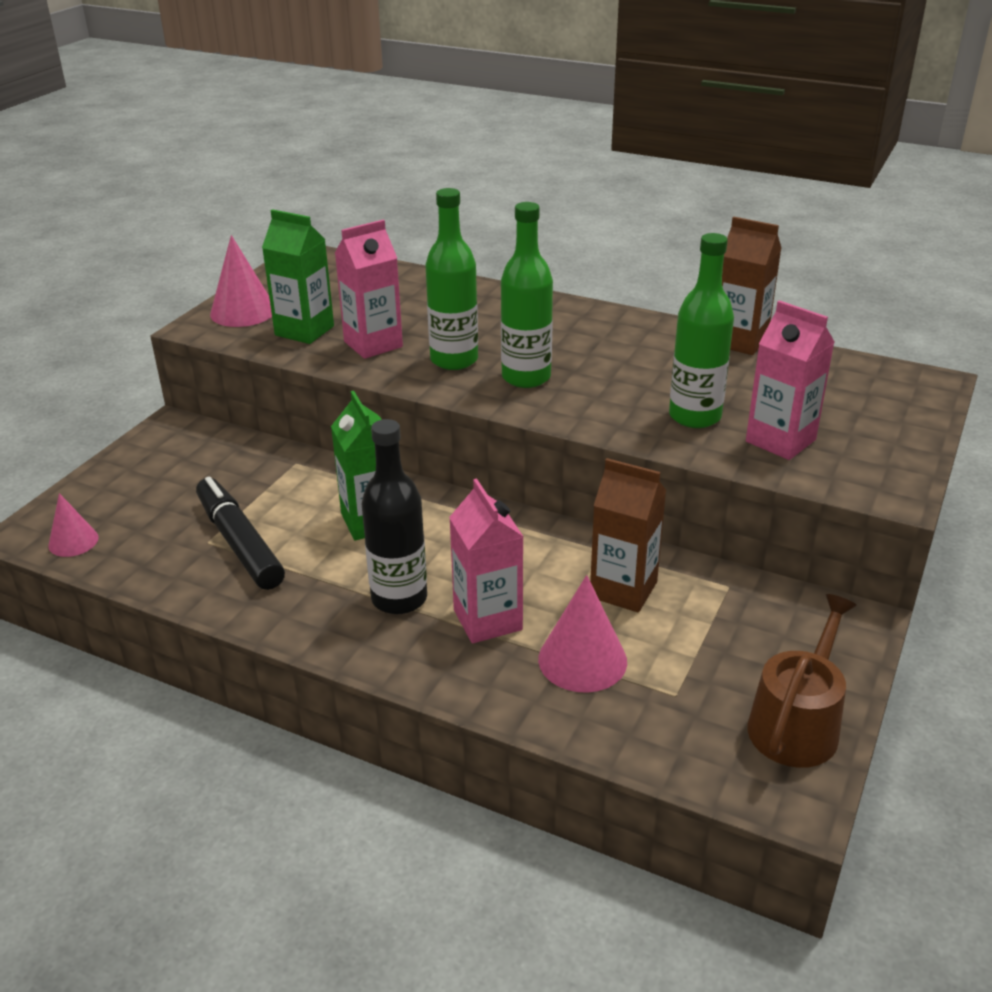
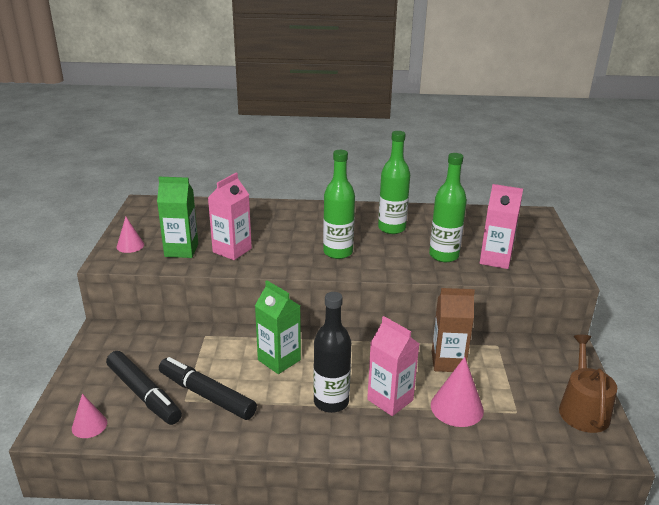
camera: 25 degrees left, 5 degrees down
pink cone [210,235,272,327] -> pink cone [116,217,144,253], size x0.62
green bottle [425,188,478,370] -> green bottle moved to [378,131,410,234]
brown carton [722,217,782,355] -> none
none -> black marker [106,351,182,425]

